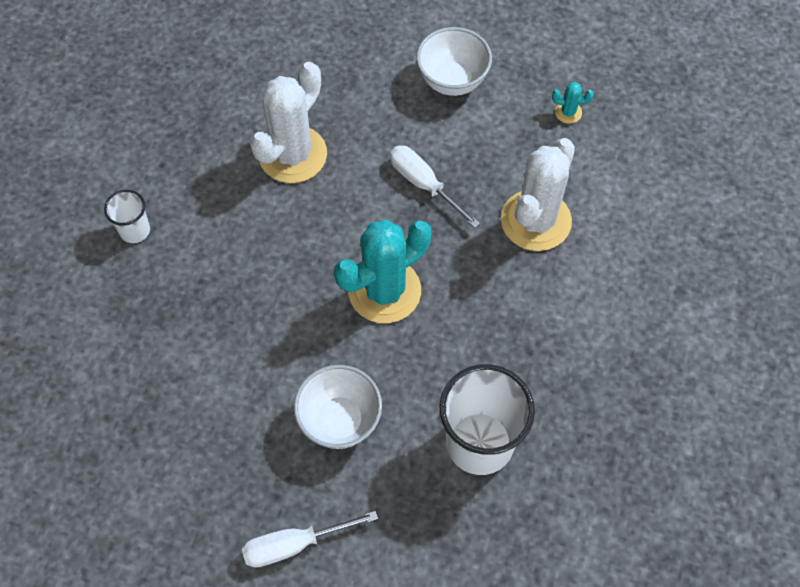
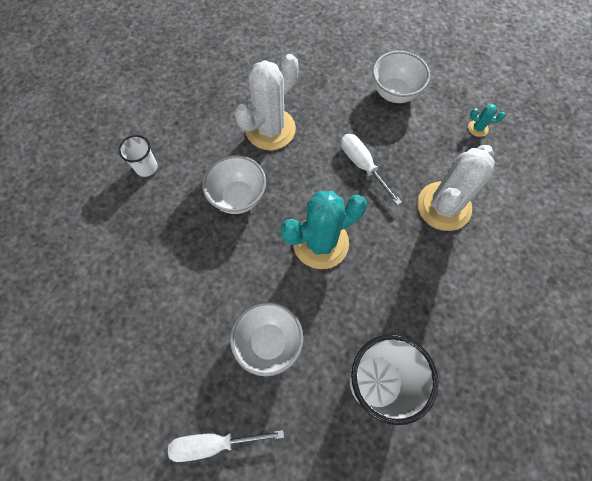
camera: 10 degrees right, 5 degrees up
none -> white bowl [202,155,266,214]

